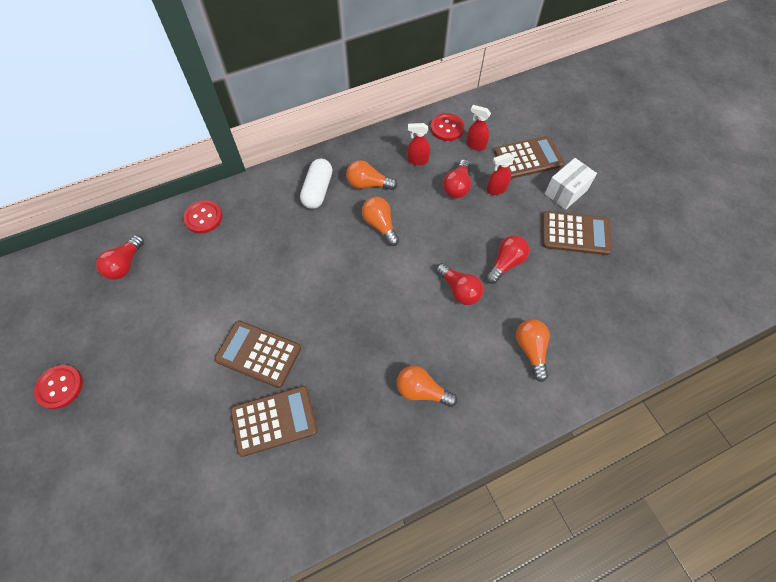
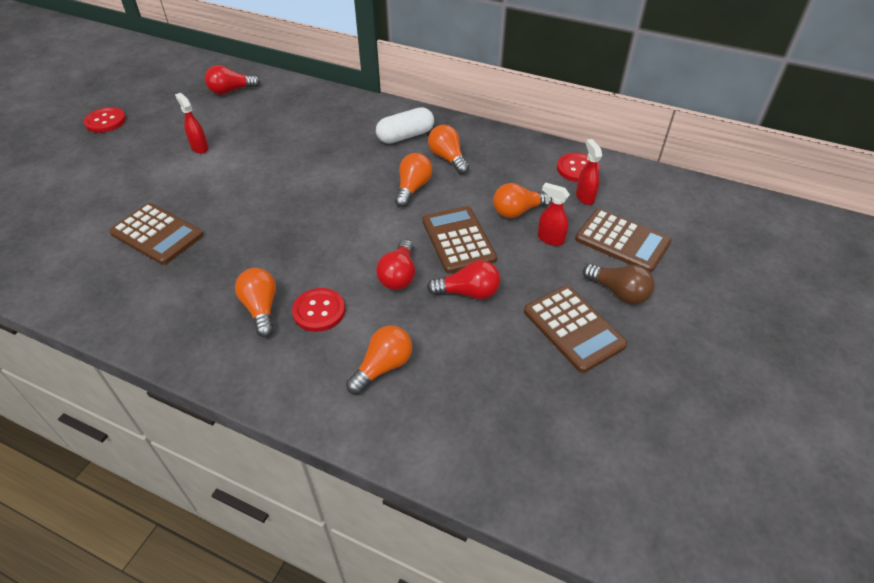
camera: 50 degrees right, 15 degrees down
red button [183,200,222,234] -> red button moved to [292,288,345,332]
brown calculator [214,320,301,388] -> brown calculator moved to [422,206,497,274]
red spray bottle [408,123,430,165] -> red spray bottle moved to [175,93,209,154]
red light bulb [443,159,471,198] -> orange light bulb [493,183,552,218]
white box [545,158,597,210] -> brown light bulb [583,264,655,304]

